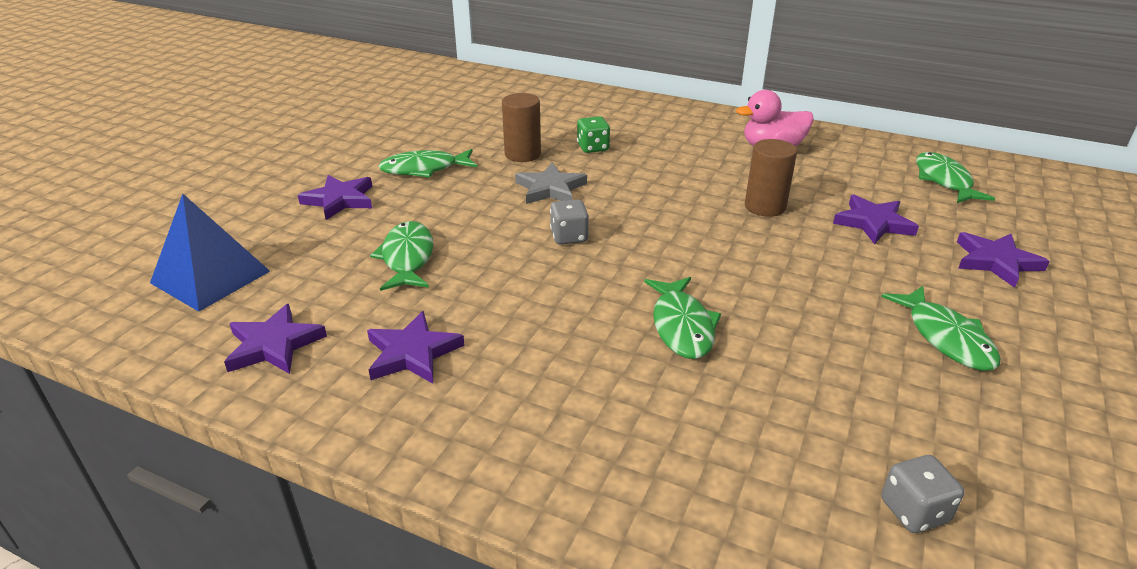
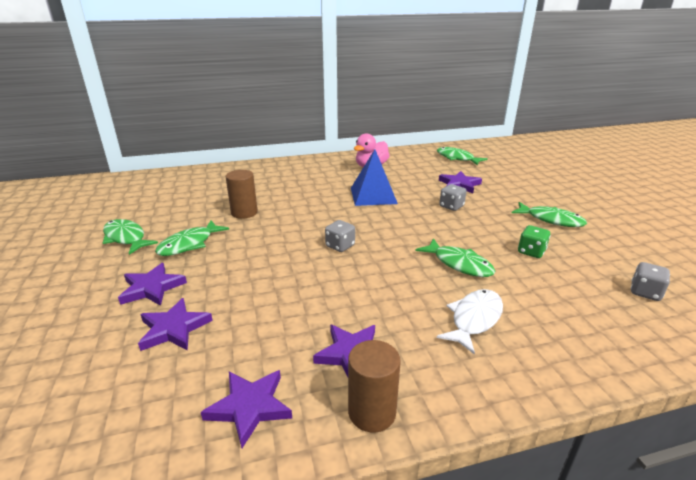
camera: 40 degrees left, 5 degrees down
blue pyramid [150,194,270,312] -> blue pyramid moved to [351,149,398,206]
green fish [370,221,434,291] -> green fish moved to [103,219,158,255]
grey star [515,163,587,204] -> none
green dice [577,116,610,153] -> green dice moved to [518,225,550,258]
brown cylinder [745,139,797,217] -> brown cylinder moved to [348,340,401,432]
purple star [957,232,1050,288] -> purple star moved to [138,298,213,351]
none -> white fish [437,289,503,355]
none -> grey dice [439,184,467,211]

